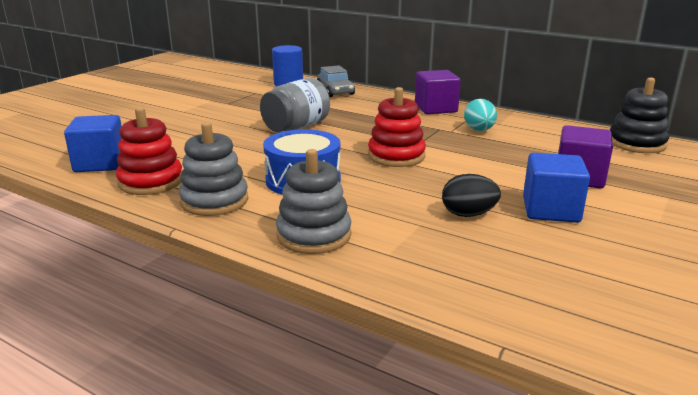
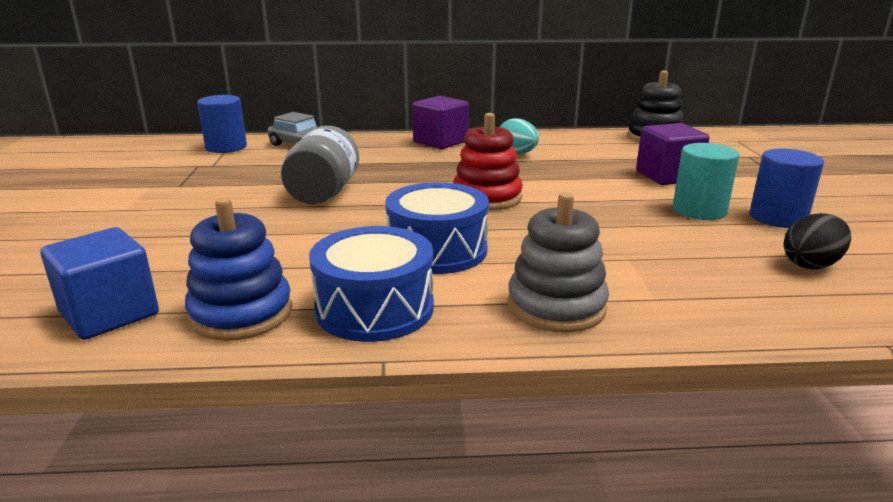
camera: 35 degrees left, 0 degrees up
red stacking toy [116,107,182,195] -> blue stacking toy [185,198,292,341]
grey stacking toy [179,122,248,216] -> blue drum [309,226,434,342]
black egg [442,174,501,217] -> black egg moved to [784,213,851,269]
blue cube [523,153,590,223] -> turquoise cylinder [673,143,739,220]
none -> blue cylinder [750,148,824,228]

